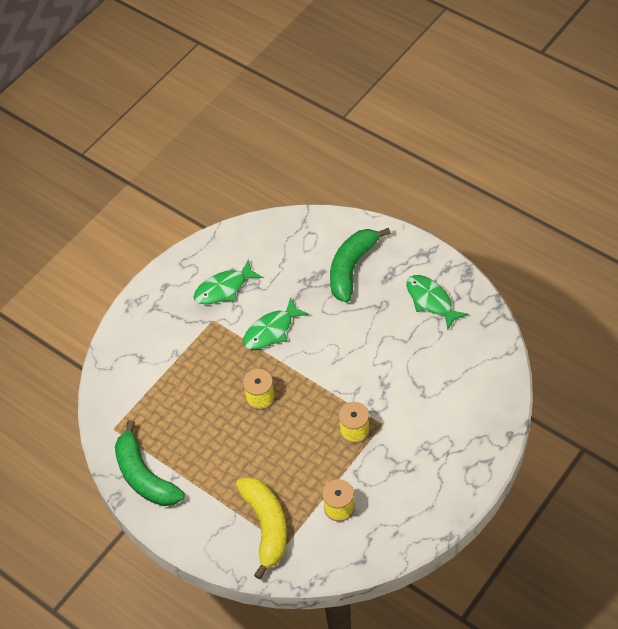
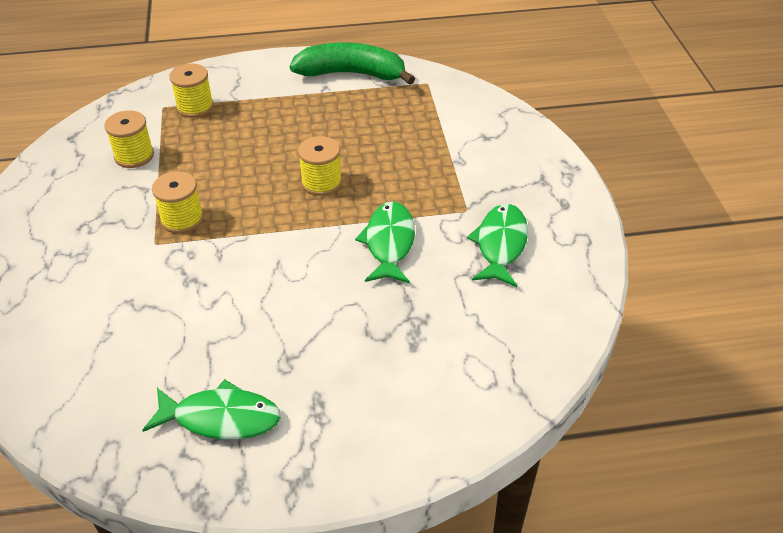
camera: 130 degrees right, 10 degrees down
yellow banana [236,477,287,579] -> yellow spool [169,63,214,118]
green banana [330,228,391,303] -> none

